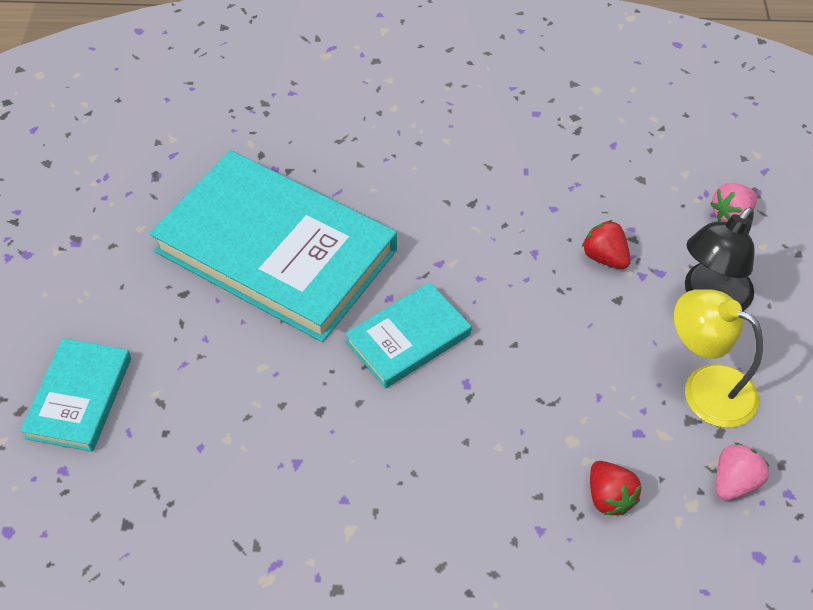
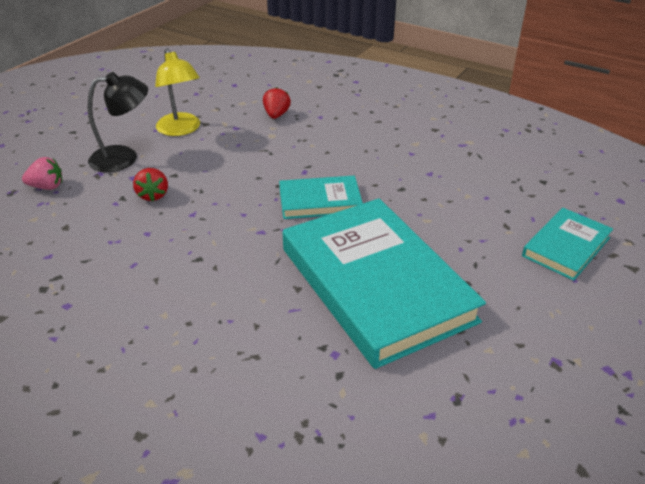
camera: 150 degrees left, 15 degrees down
pink strawberry [716,443,770,501] -> none

